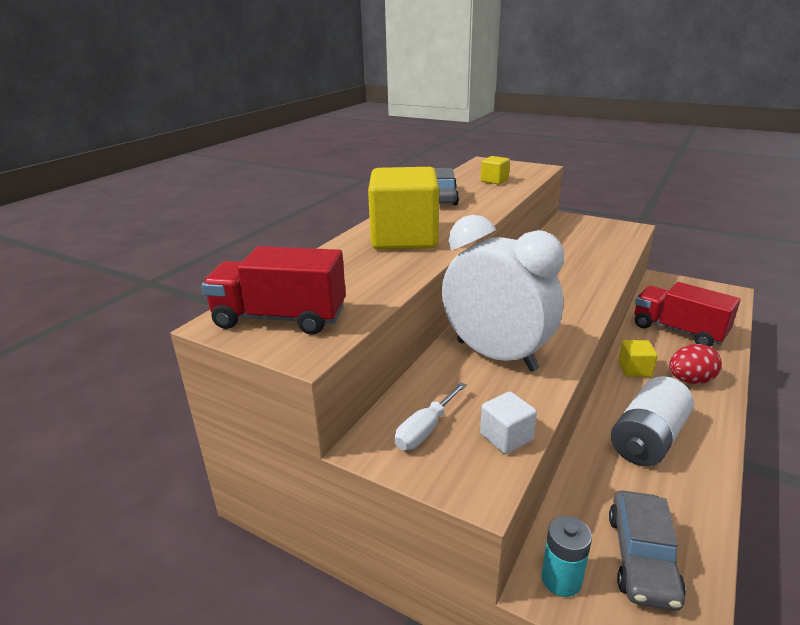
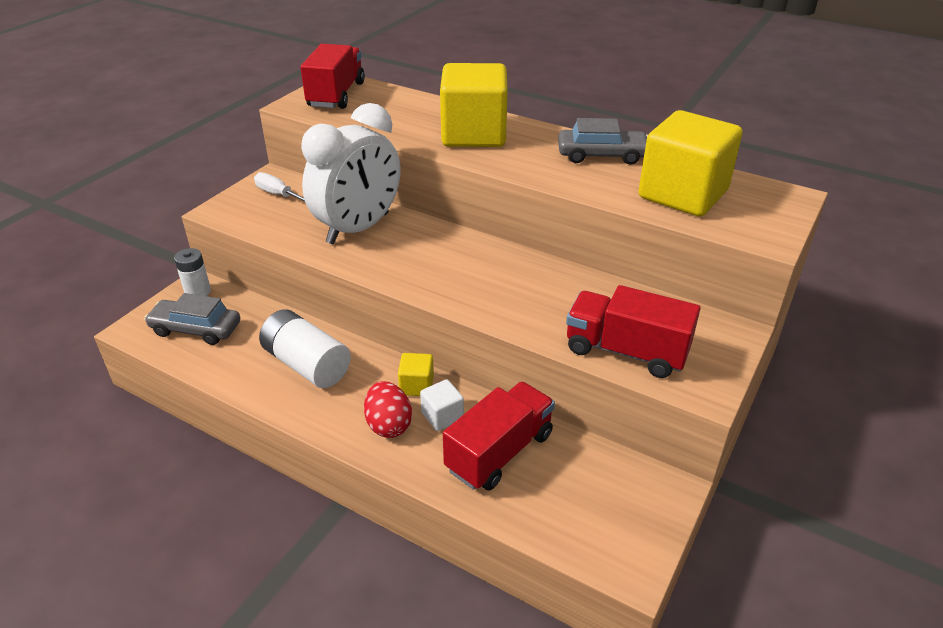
camera: 90 degrees right, 10 degrees up
white cube [480,391,537,454] -> white cube moved to [420,379,464,431]
yellow cube [481,156,510,184] -> yellow cube [638,110,742,217], size x2.28
turquoise battery [541,516,592,597] -> white battery [174,248,211,296]
none -> red truck [566,285,701,378]

